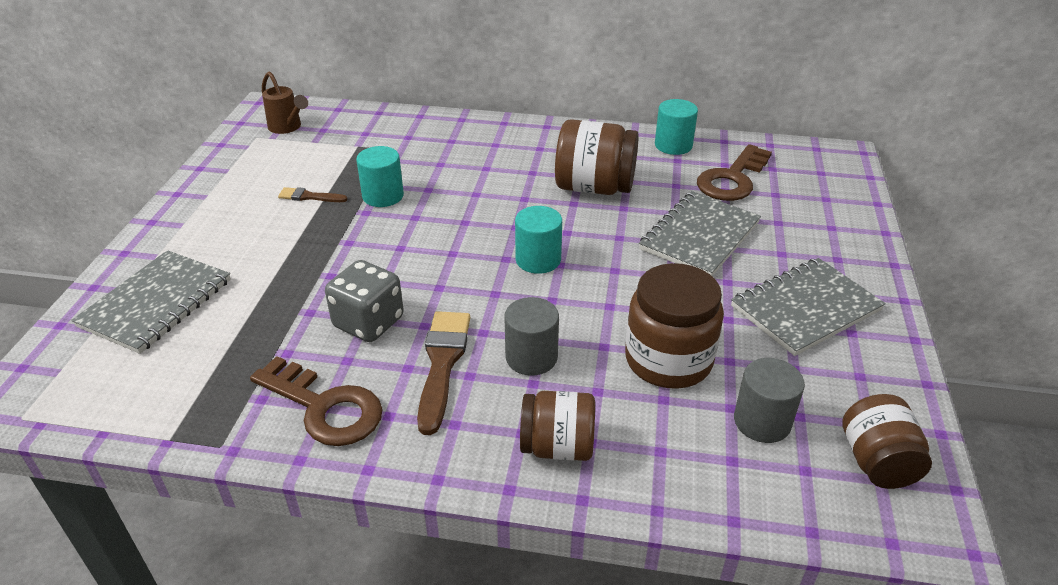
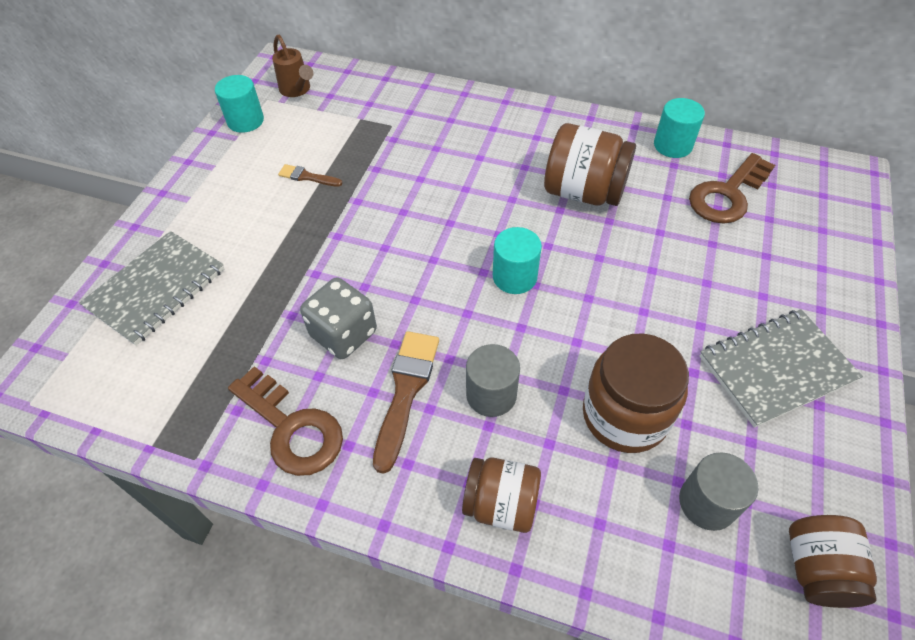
camera: 10 degrees right, 15 degrees up
turquoise cylinder [356,146,404,207] -> turquoise cylinder moved to [215,75,264,133]
grey notebook [639,191,761,276] -> none

